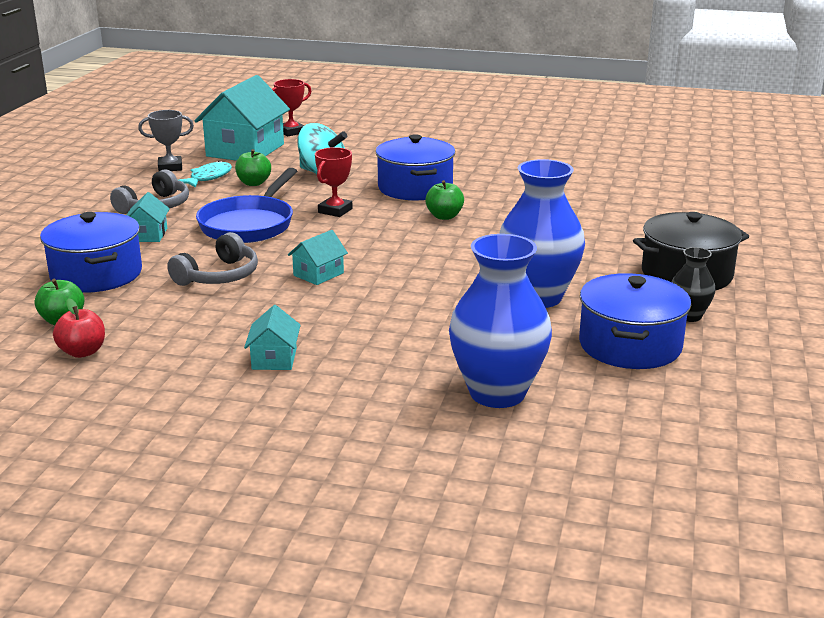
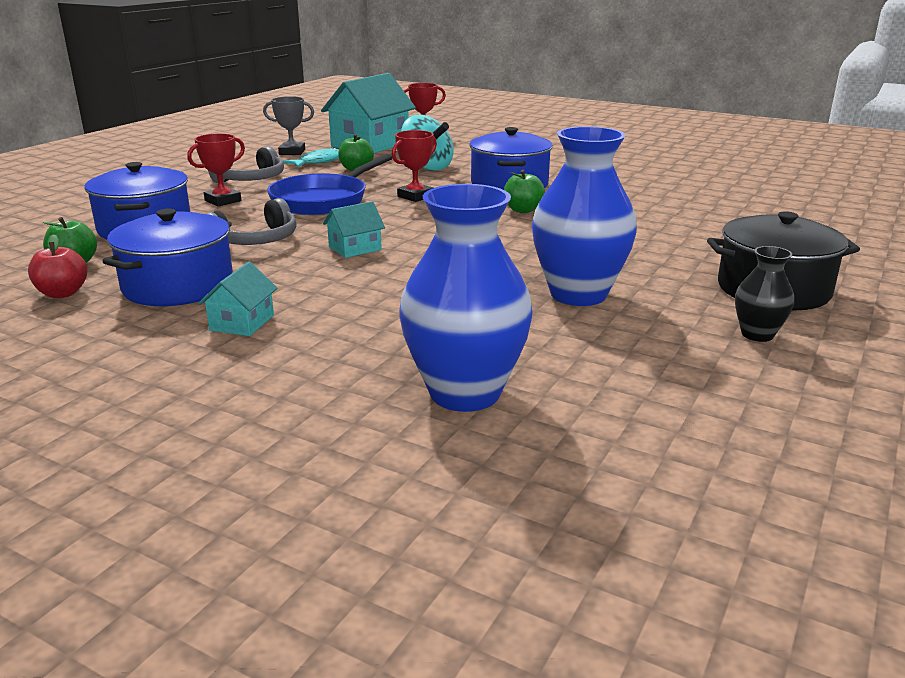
camera: 15 degrees right, 0 degrees up
turquoise house [127,192,170,242] -> red trophy [187,133,245,207]
blue pot [579,273,691,369] -> blue pot moved to [102,209,233,306]

